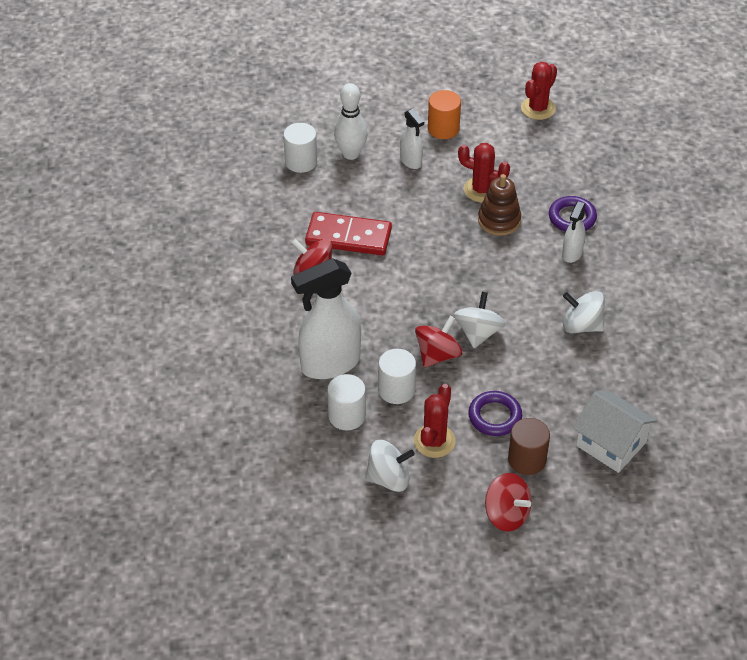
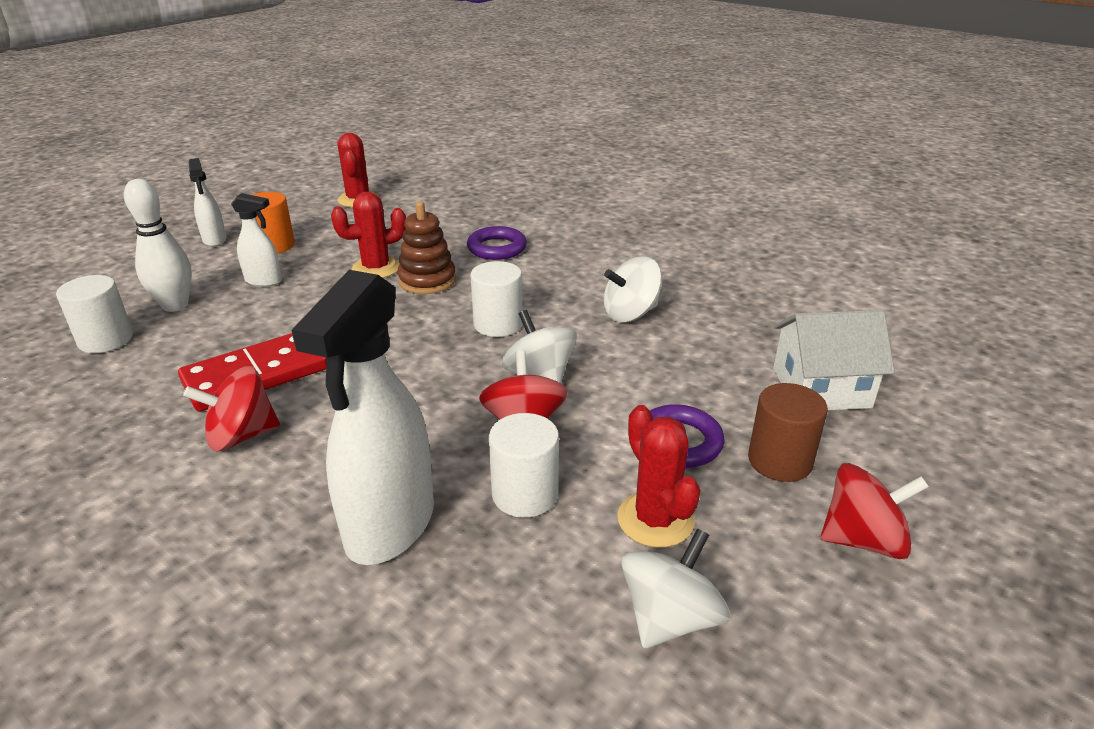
camera: 45 degrees left, 15 degrees down
white cylinder [327,374,366,430] -> white cylinder moved to [471,261,523,337]
white spray bottle [562,201,586,263] -> white spray bottle moved to [189,158,227,247]

